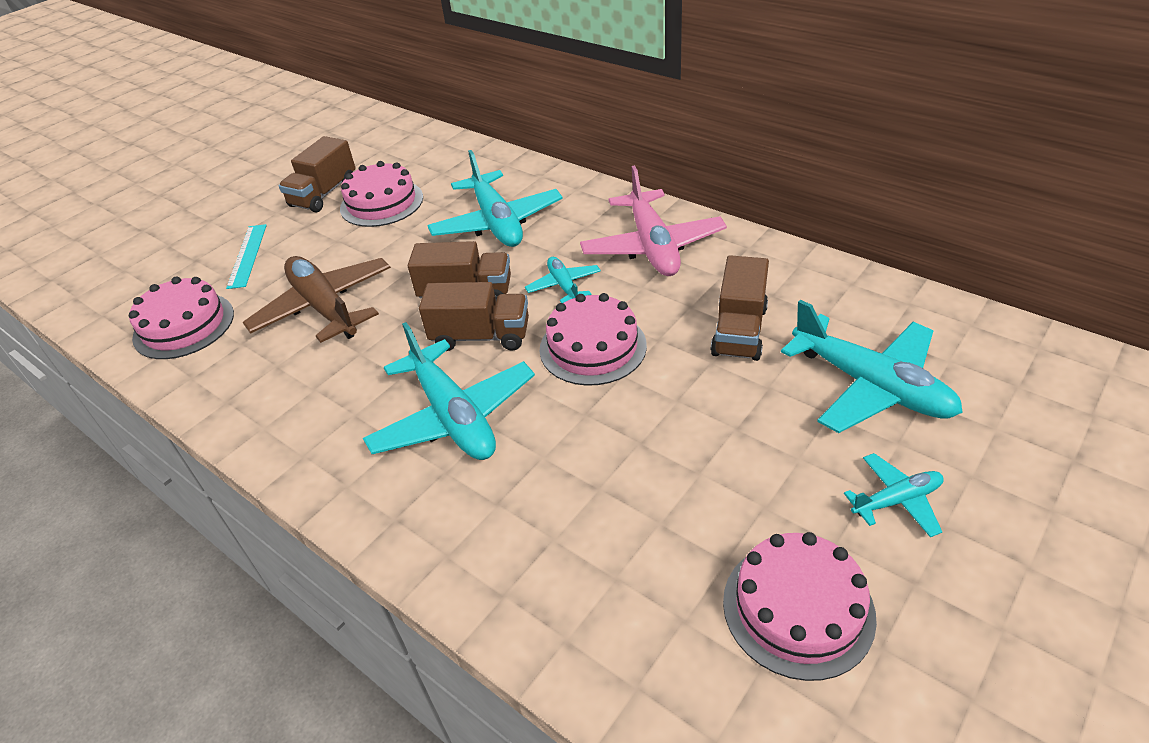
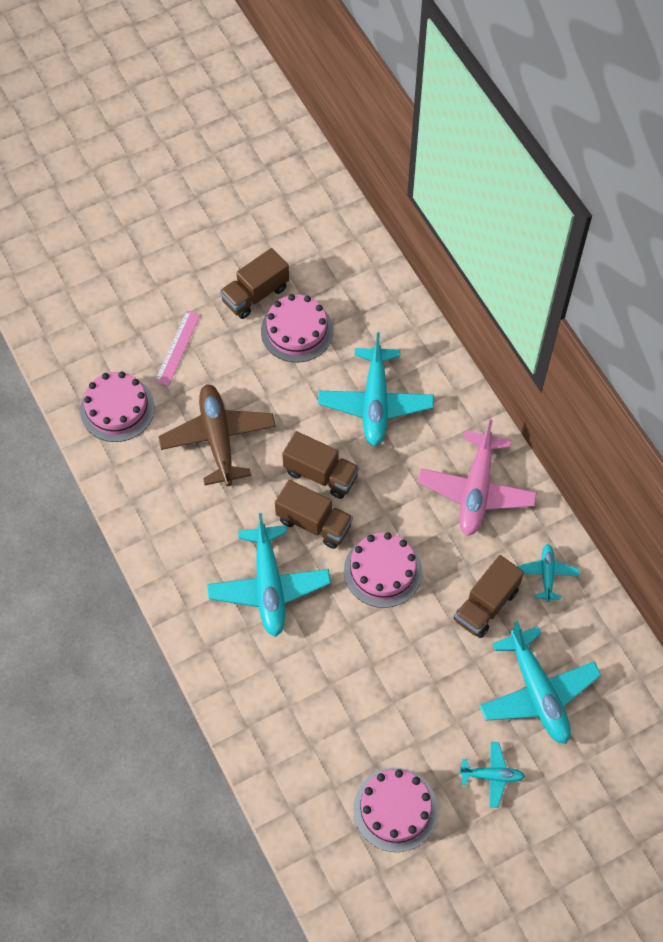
camera: 20 degrees right, 20 degrees up
turquoise ruler [226,224,267,289] -> pink ruler [154,311,200,386]
turquoise plane [525,257,601,303] -> turquoise plane moved to [517,544,579,602]

